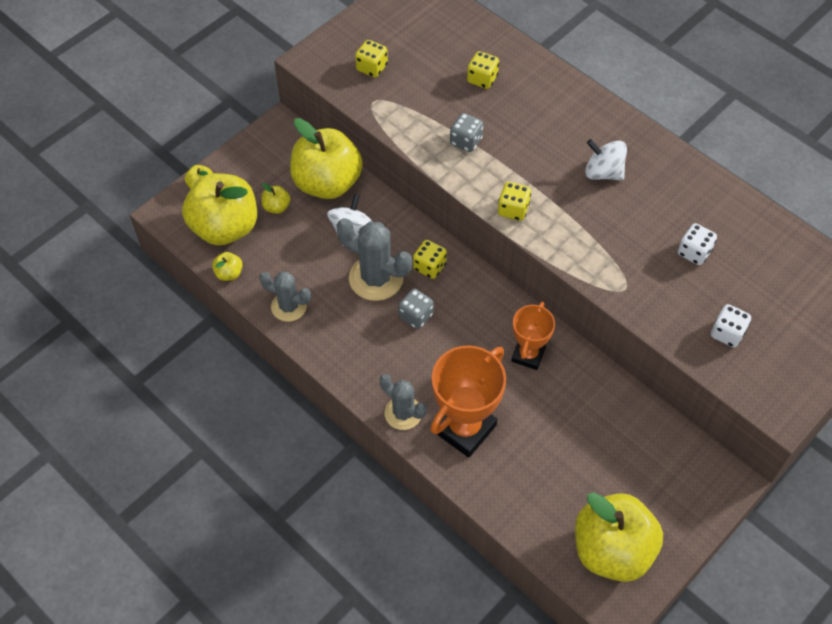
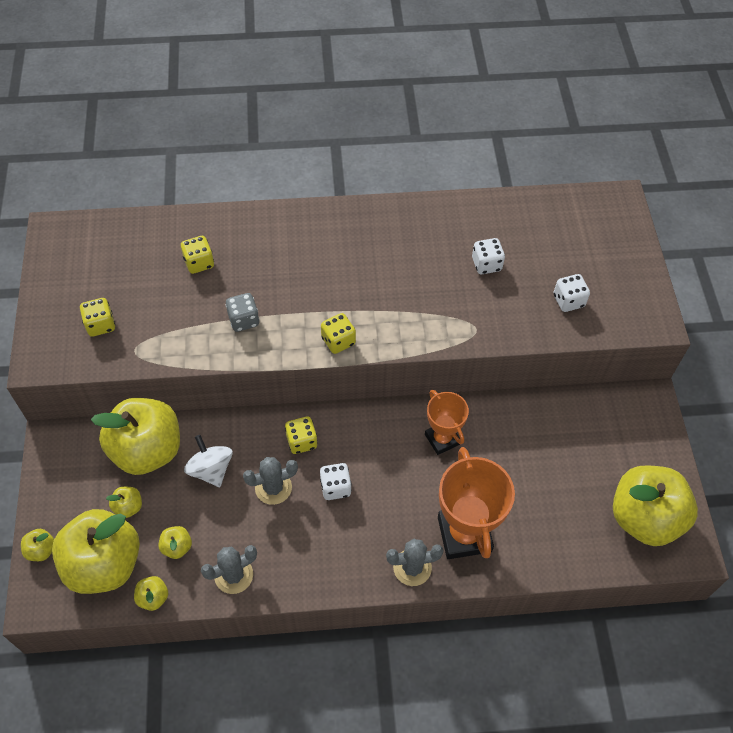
camera: 50 degrees left, 0 degrees up
grey cactus [336,218,412,301] -> grey cactus [243,457,298,505], size x0.64
grey dice [399,289,434,329] -> white dice [320,463,352,500]
white spinning top [585,139,627,180] -> none
none -> yellow apple [158,526,192,559]

